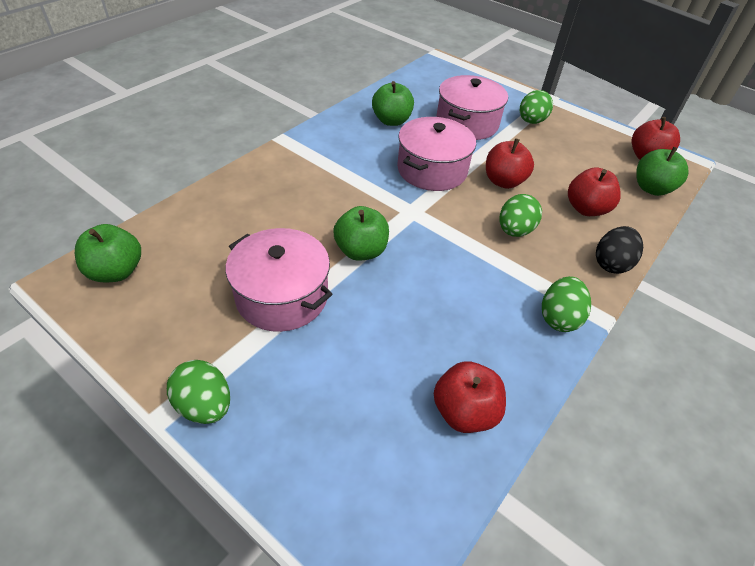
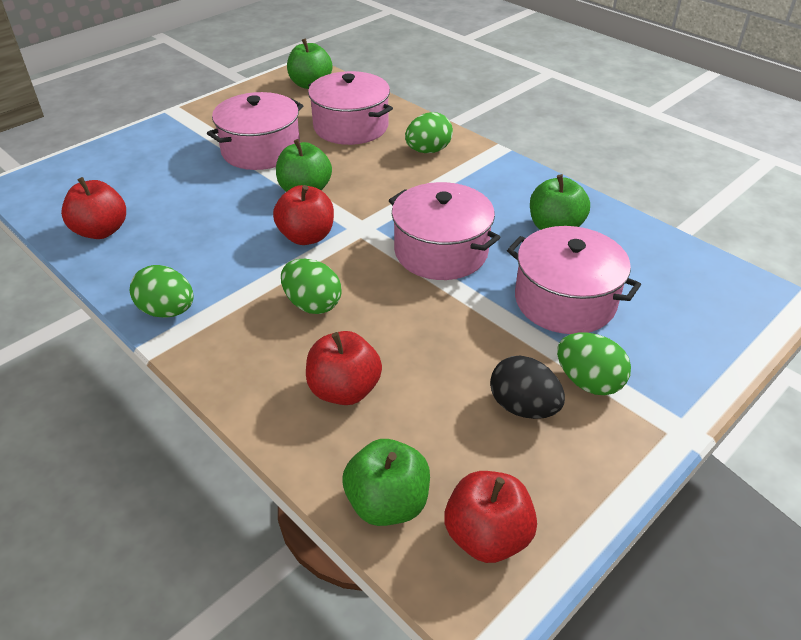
camera: 100 degrees right, 5 degrees down
green egg [167,360,230,424] -> green egg moved to [405,112,453,153]
red apple [486,138,534,189] -> red apple moved to [273,185,334,245]
black egg [596,226,643,274] -> black egg moved to [490,356,565,419]
none -> pink pot [308,71,393,145]

